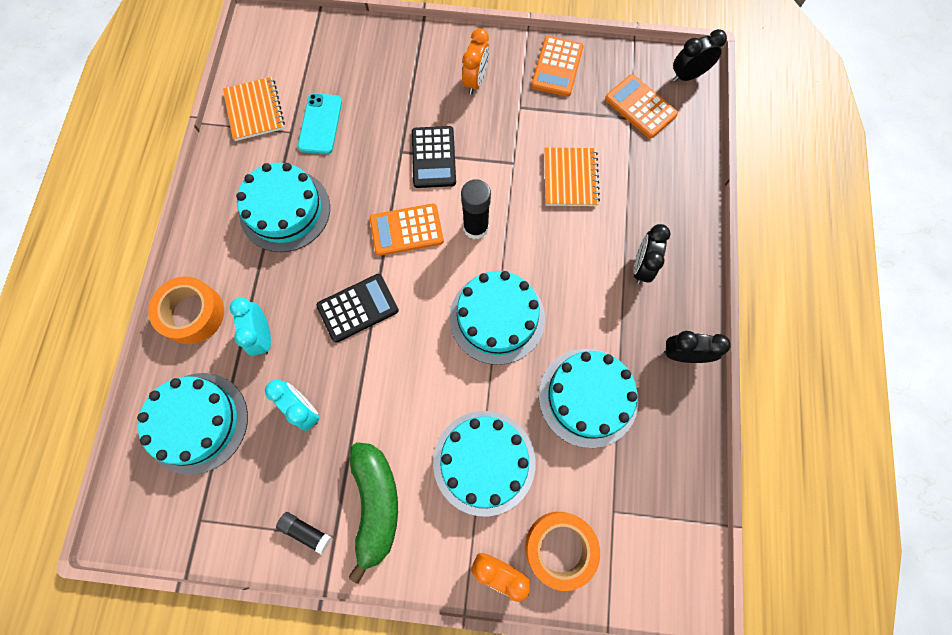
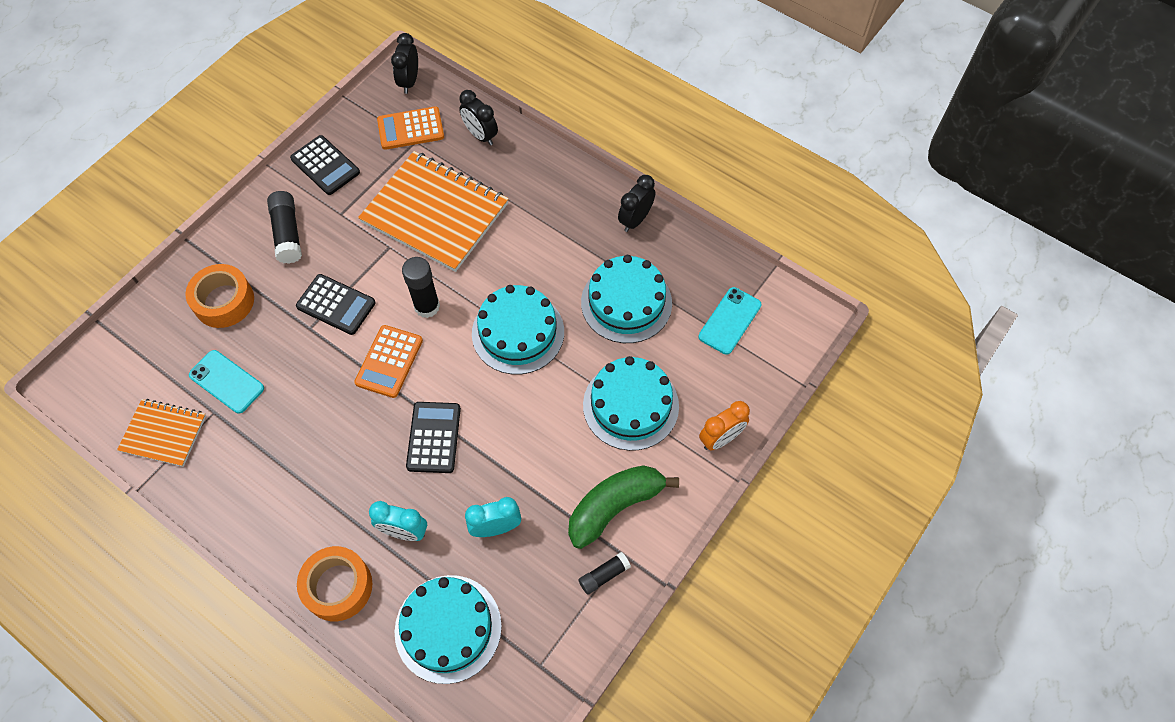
camera: 60 degrees left, 10 degrees down
turquoise cake [236,163,330,252] -> none
green banana [349,442,398,584] -> green banana turned 60 degrees counterclockwise [568,465,679,549]
orange clock [462,28,489,94] -> black glue stick [267,191,302,264]
orange tape [525,512,600,591] -> orange tape moved to [185,264,254,328]
orange calculator [531,36,584,97] -> black calculator [290,135,360,195]
orange notebook [544,148,600,206] -> orange notebook [358,151,509,272], size x1.87
black clock [633,224,671,284] -> black clock moved to [459,90,498,145]
none -> turquoise phone [698,287,761,355]

